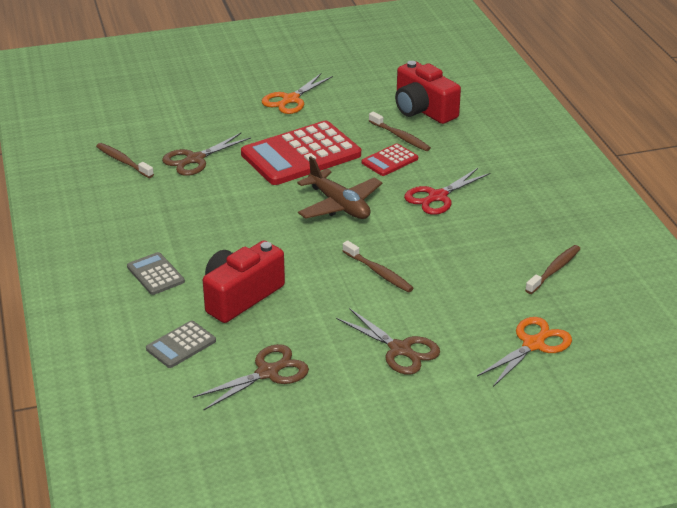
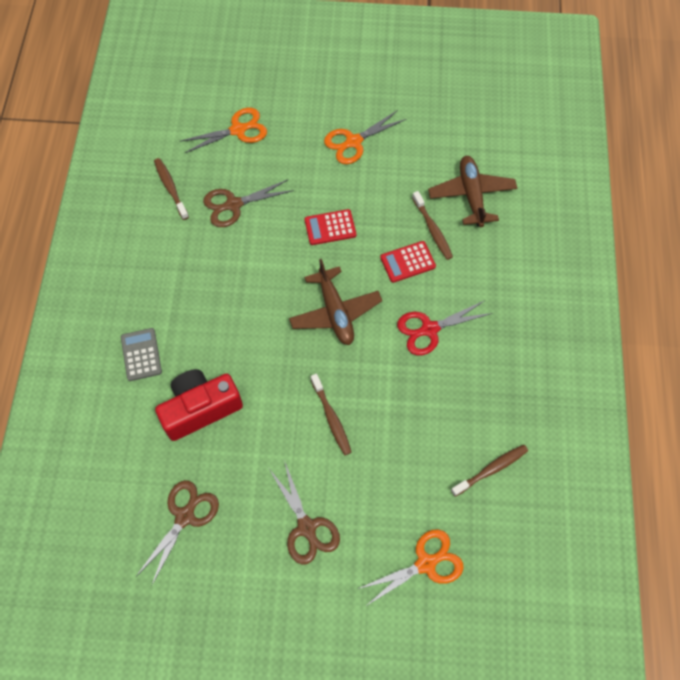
camera: 20 degrees right, 30 degrees up
grey calculator [146,321,216,368] -> none
brown scissors [193,344,309,410] -> brown scissors turned 45 degrees counterclockwise [137,480,219,585]
red calculator [241,121,361,185] -> red calculator [305,209,356,245], size x0.47
red camera [395,61,461,124] -> brown plane [428,156,517,227]
none -> orange scissors [181,108,267,153]

